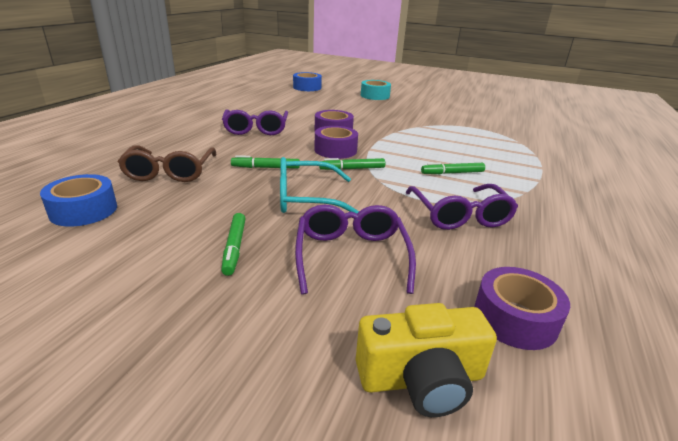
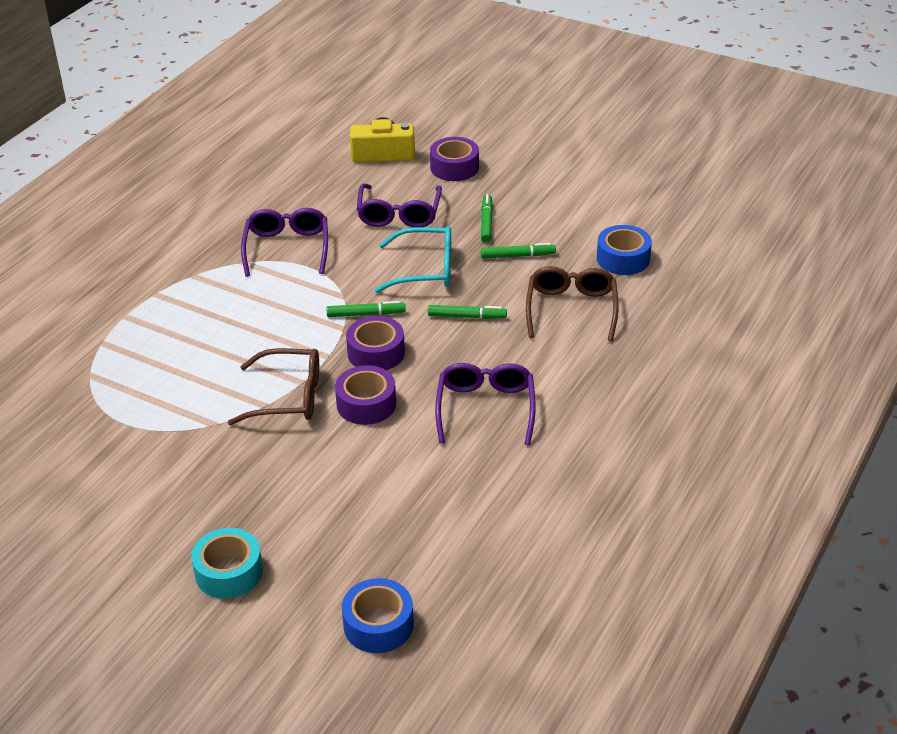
camera: 170 degrees left, 10 degrees up
green marker [421,163,485,174] -> green marker moved to [481,243,556,259]
purple tape [474,267,570,350] -> purple tape moved to [430,137,479,181]
none -> brown glasses [228,348,319,425]

